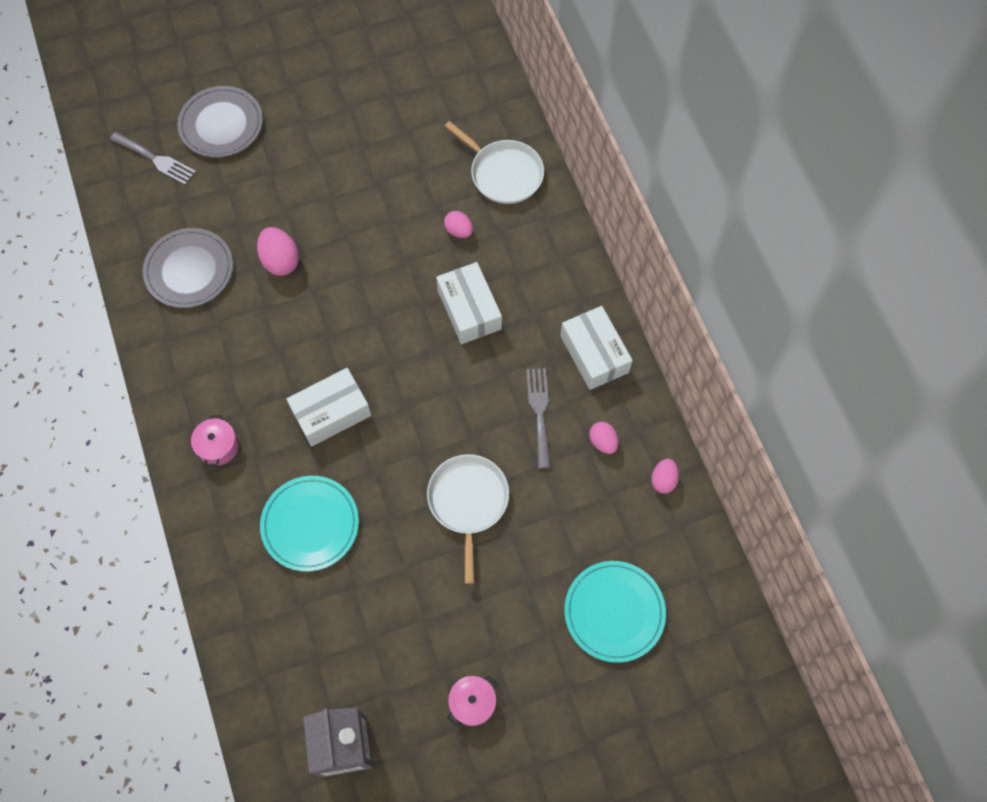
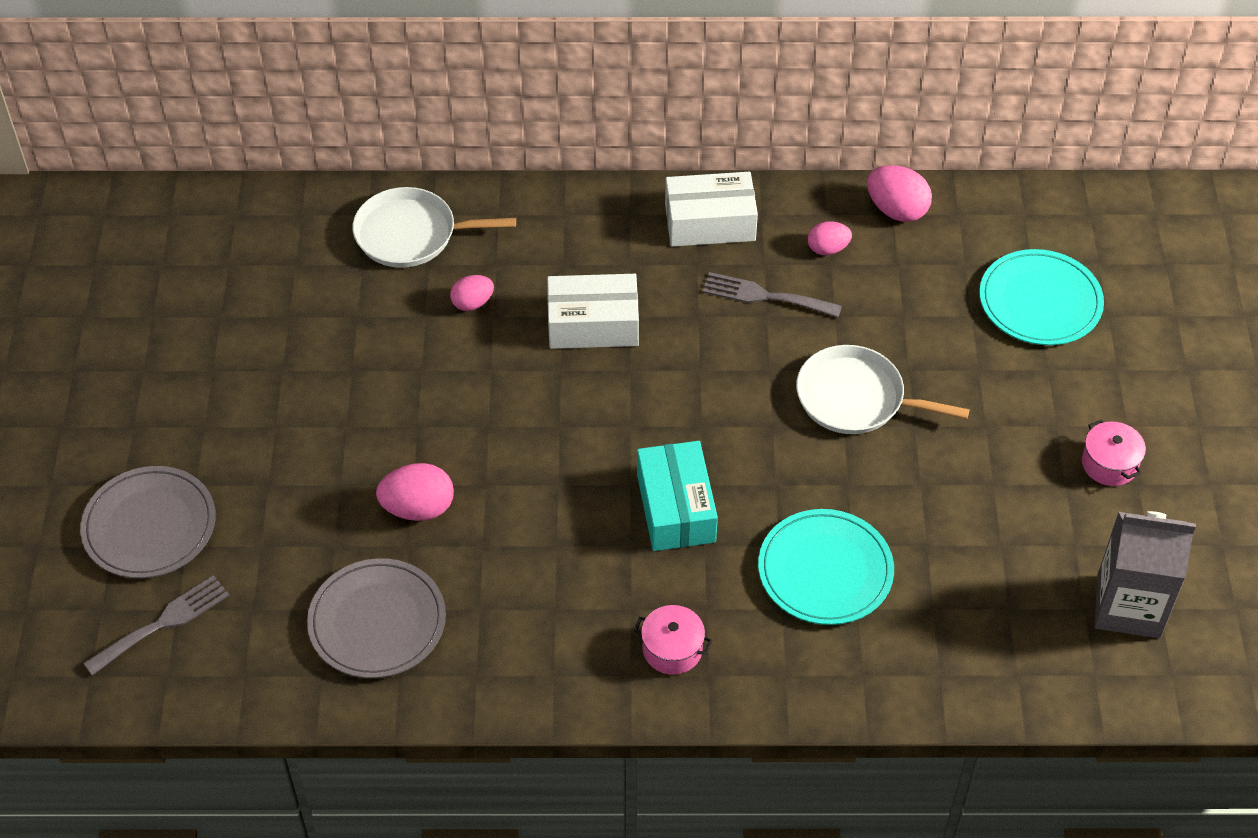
camera: 70 degrees left, 15 degrees down
white box [286,368,371,447] -> turquoise box [637,441,718,551]
white pan [445,121,544,204] -> white pan turned 150 degrees counterclockwise [352,187,516,268]
pink egg [651,458,679,494] -> pink egg [867,165,932,222], size x1.57

